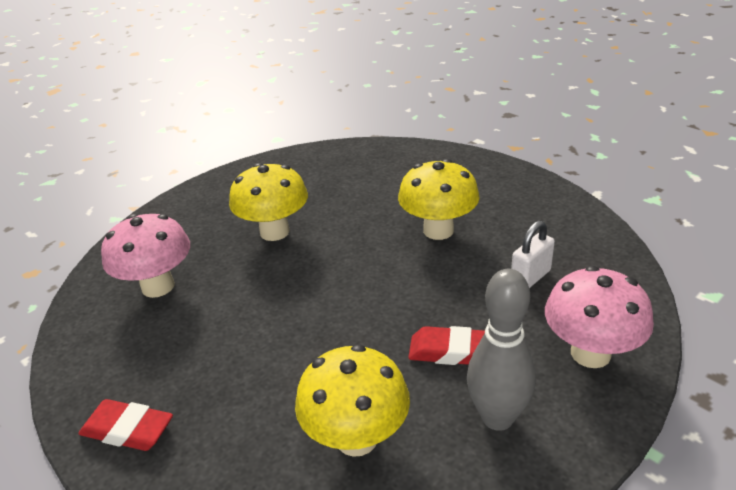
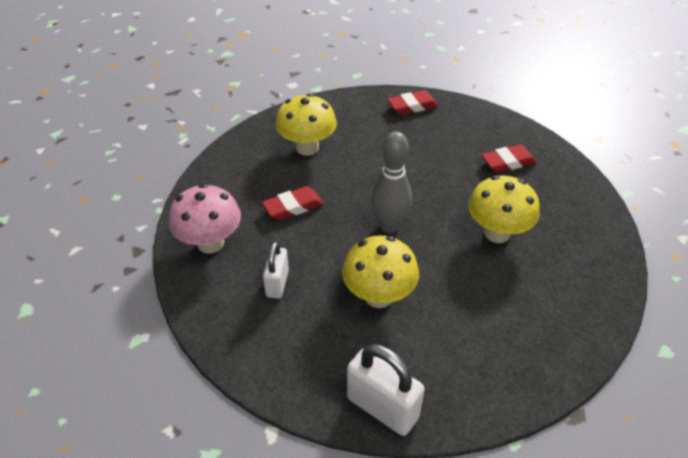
camera: 140 degrees right, 10 degrees up
pink mushroom [101,214,190,298] -> red eraser [481,145,536,173]
grey bowling pin [467,269,536,431] -> grey bowling pin moved to [371,132,412,233]
none -> white padlock [347,344,425,436]

